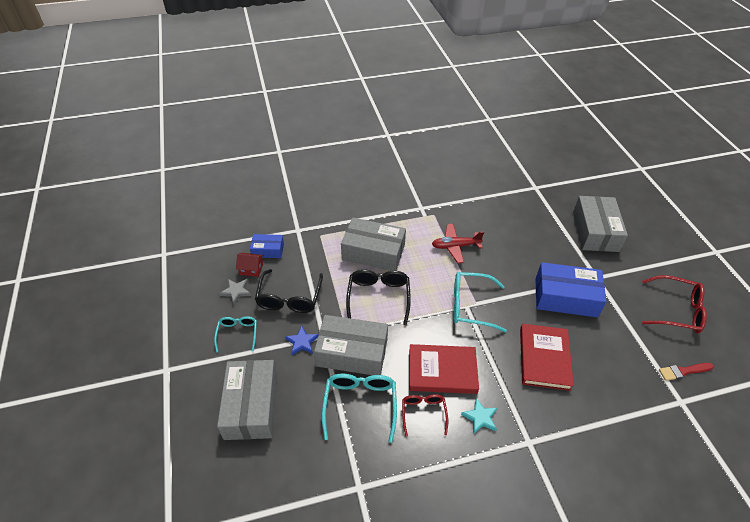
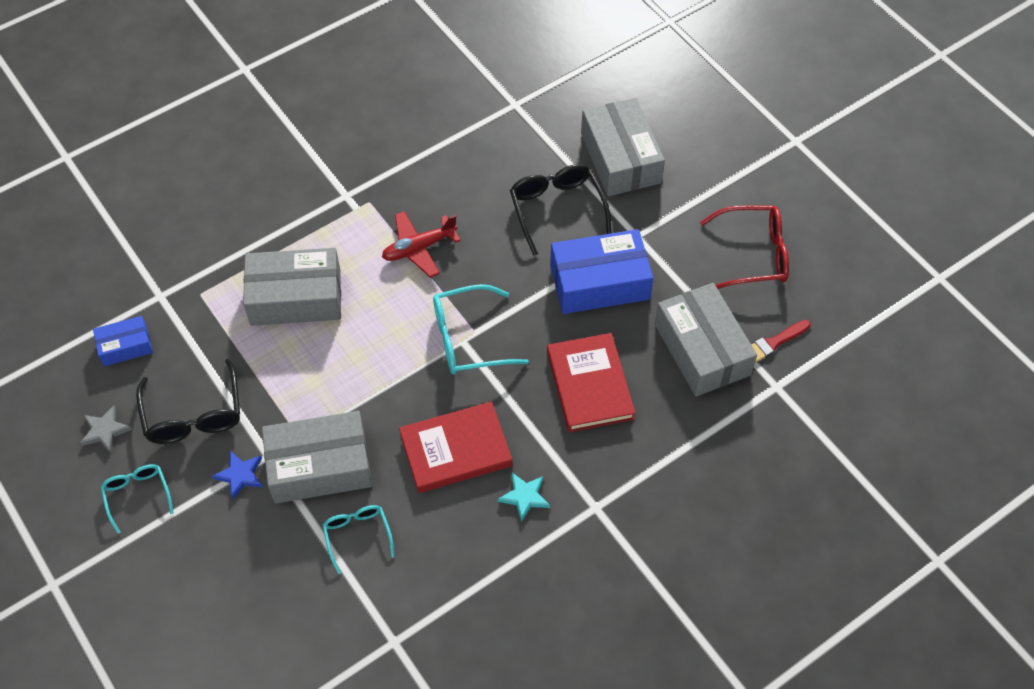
camera: 20 degrees left, 10 degrees up
grey box [217,360,277,440] -> grey box moved to [655,283,757,396]
red house [236,253,264,277] -> none
turquoise glasses [322,374,397,443] -> turquoise glasses [323,505,394,574], size x0.61
black glasses [346,269,411,325] -> black glasses moved to [510,164,612,256]
red glasses [402,394,448,437] -> none

